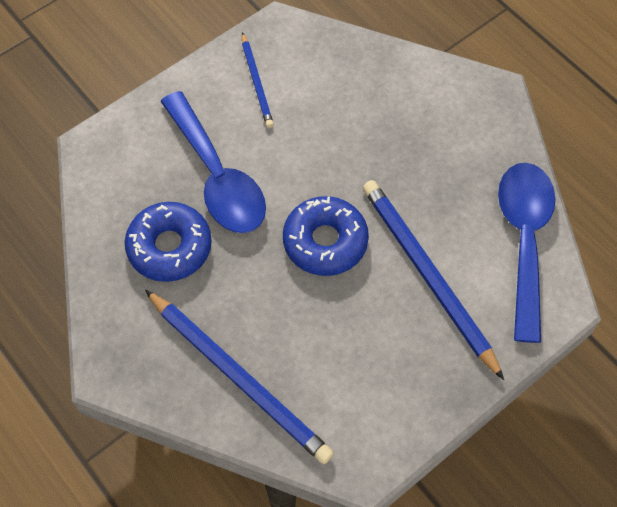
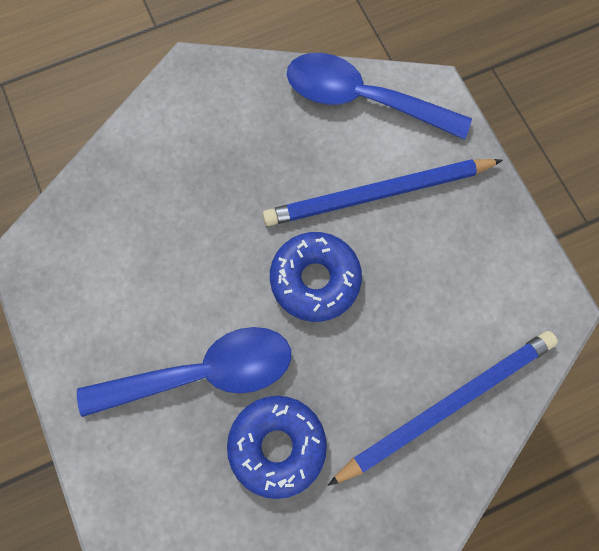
camera: 75 degrees left, 10 degrees up
blue pencil [242,32,274,128] -> none

